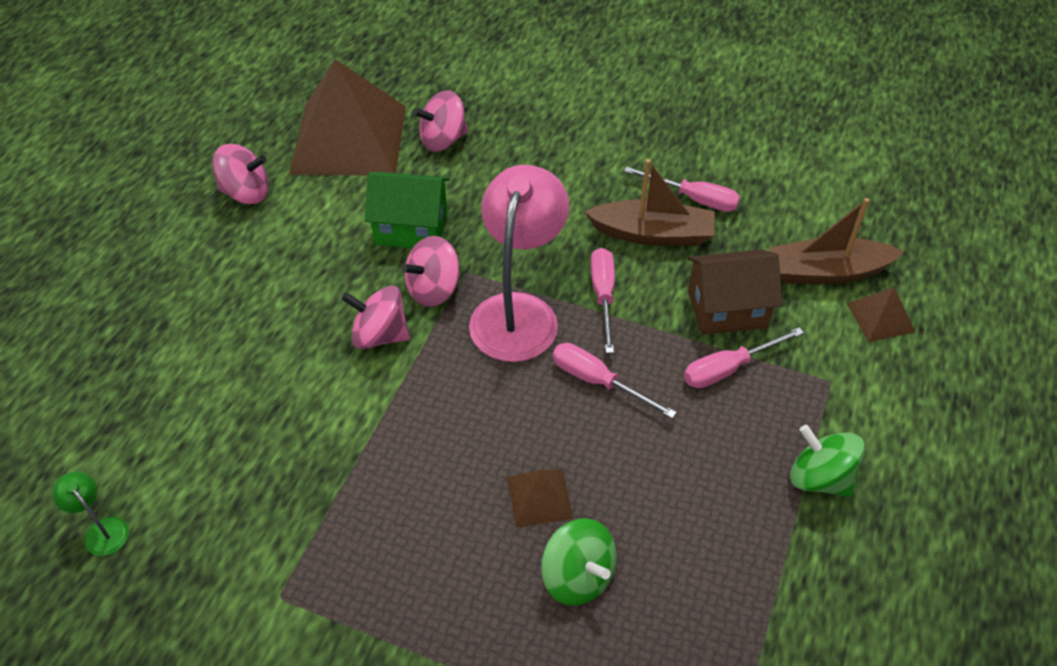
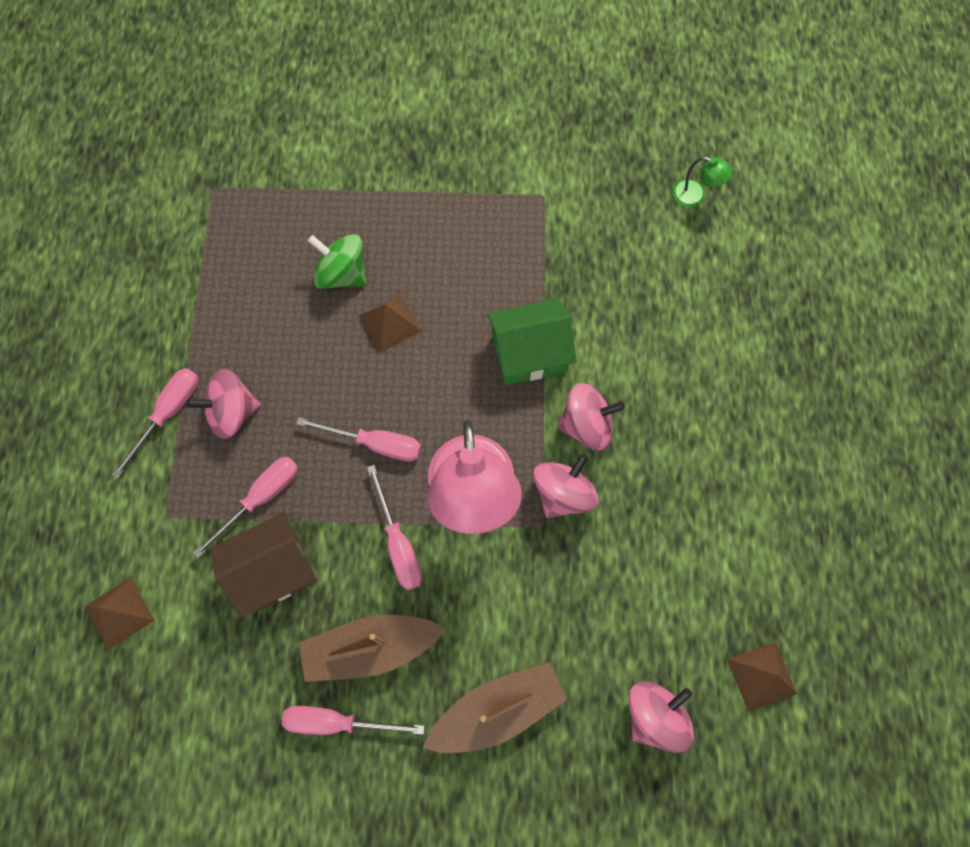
camera: 160 degrees right, 20 degrees up
pink spinning top [212,144,269,204] -> pink spinning top moved to [186,369,261,439]
brown pyramid [289,59,406,176] -> brown pyramid [727,642,797,712], size x0.42
green house [364,172,450,248] -> green house moved to [487,298,577,385]
brown boat [769,198,904,284] -> brown boat moved to [423,662,567,753]
green spinning top [790,425,865,497] -> pink screwdriver [112,368,198,478]

